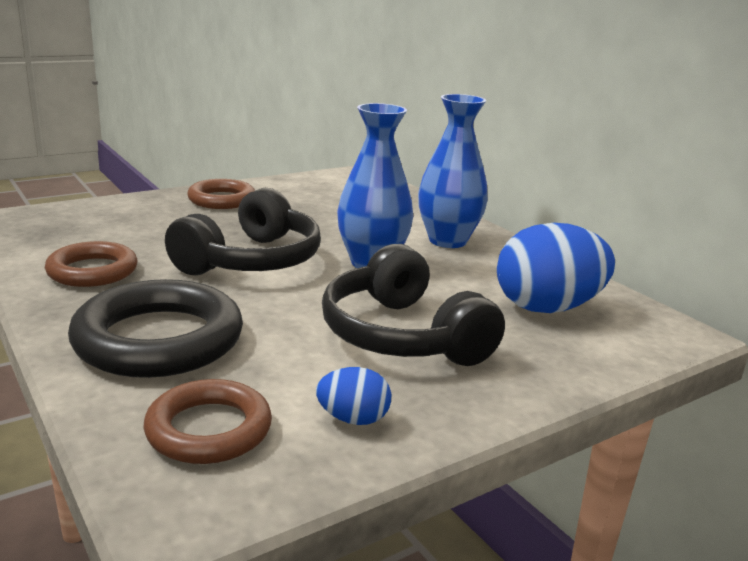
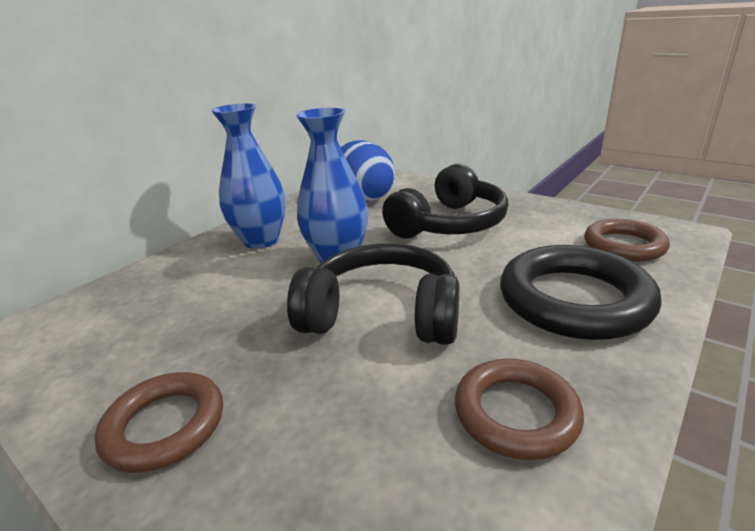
camera: 105 degrees left, 5 degrees up
blue egg [316,367,391,425] -> none

